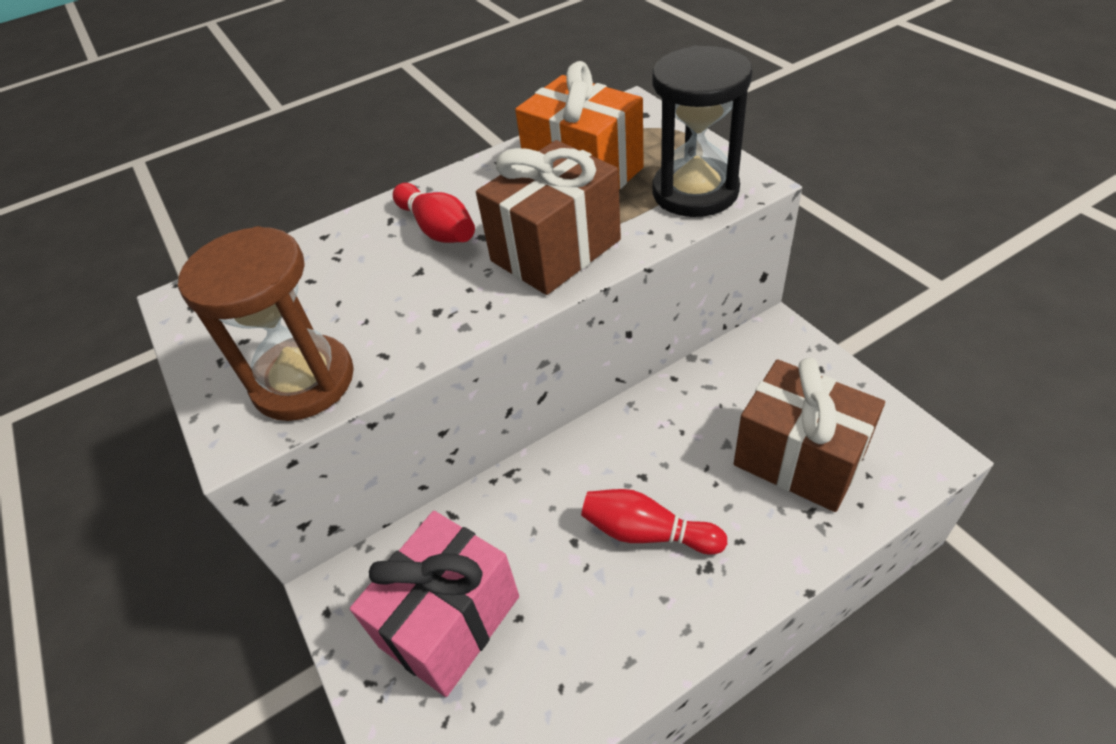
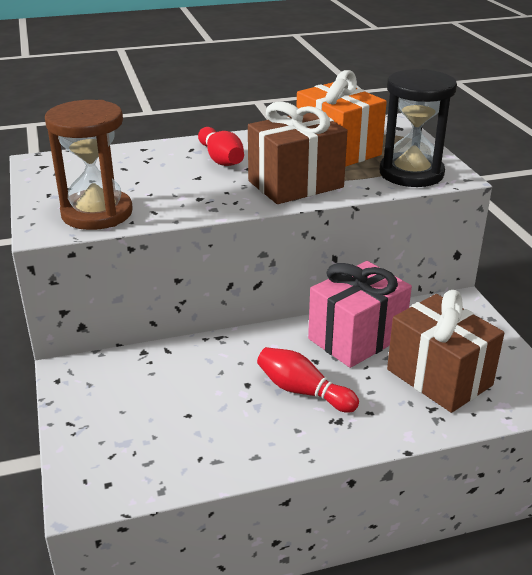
camera: 10 degrees right, 15 degrees down
pink gift [350,511,519,697] -> pink gift moved to [308,261,412,368]

